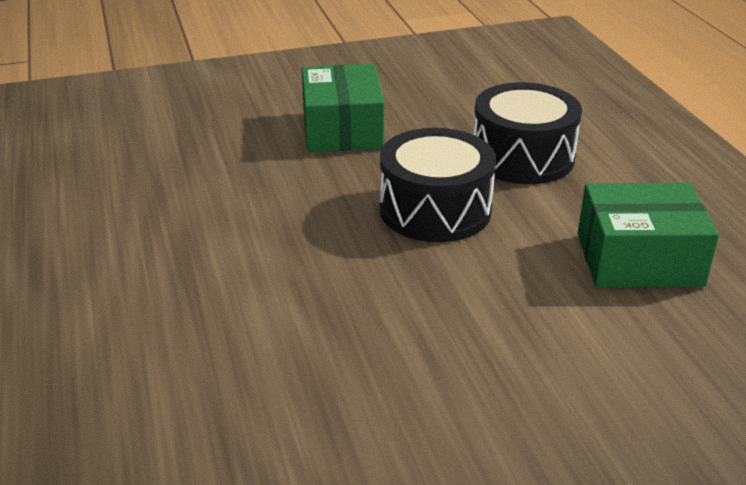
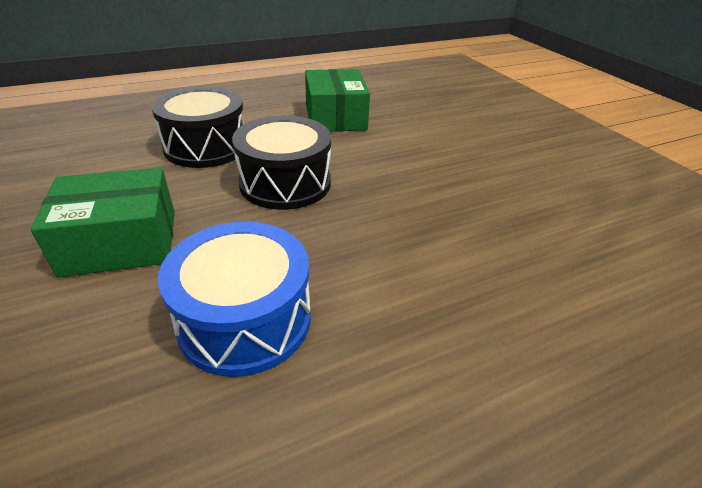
camera: 100 degrees left, 5 degrees up
none -> blue drum [158,221,311,377]

